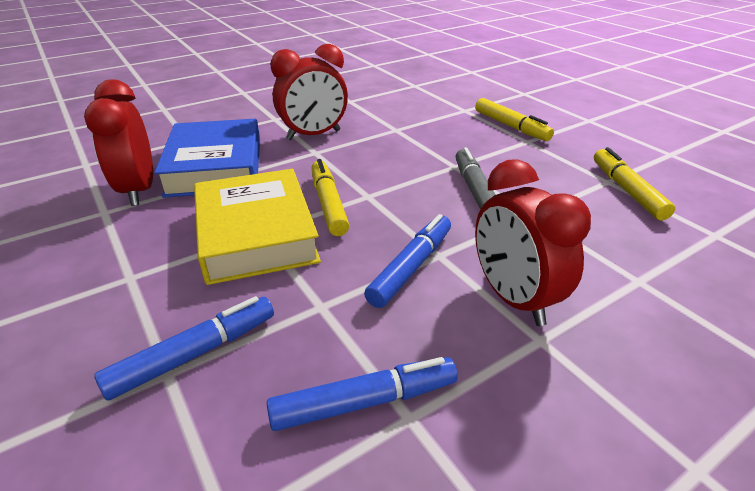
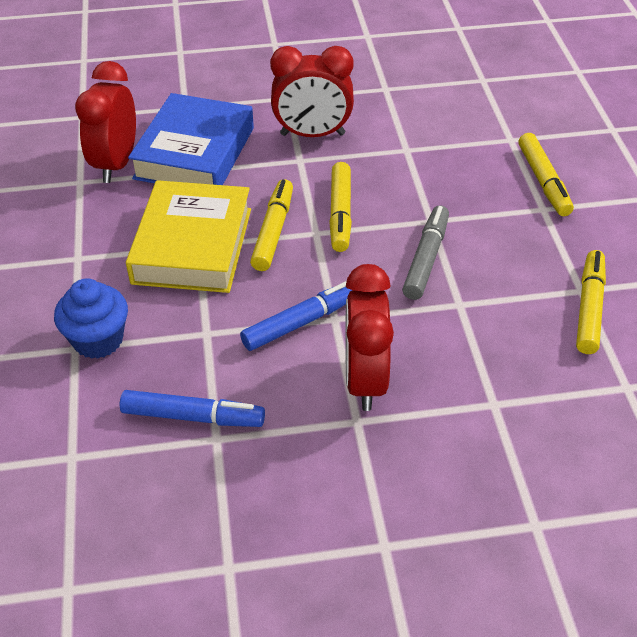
camera: 25 degrees right, 10 degrees up
blue marker [94,296,274,401] -> blue cupcake [54,279,128,359]
none -> yellow marker [329,162,352,252]

